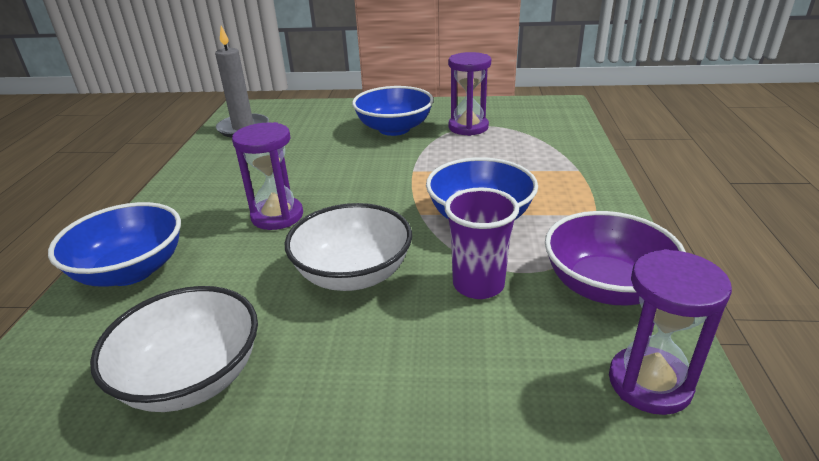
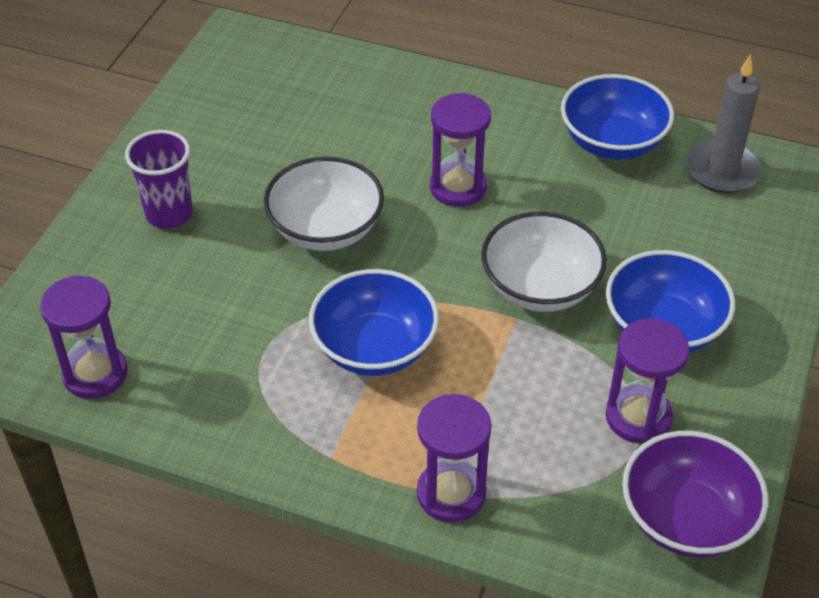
camera: 105 degrees right, 15 degrees up
blue bowl [48,202,181,287] -> blue bowl moved to [561,74,674,159]
white bowl [90,286,258,412] -> white bowl moved to [481,212,607,312]
purple cup [444,188,519,299] -> purple cup moved to [125,130,193,229]
purple bowl [545,211,686,305] -> purple bowl moved to [622,431,768,557]
none -> purple hourglass [417,394,491,523]

